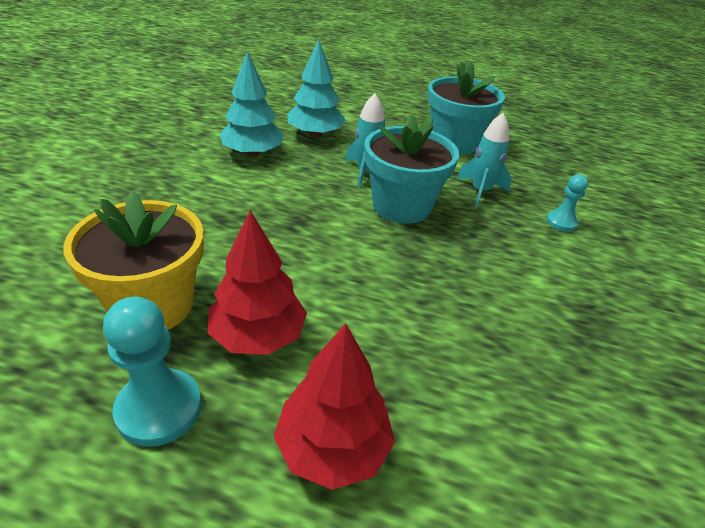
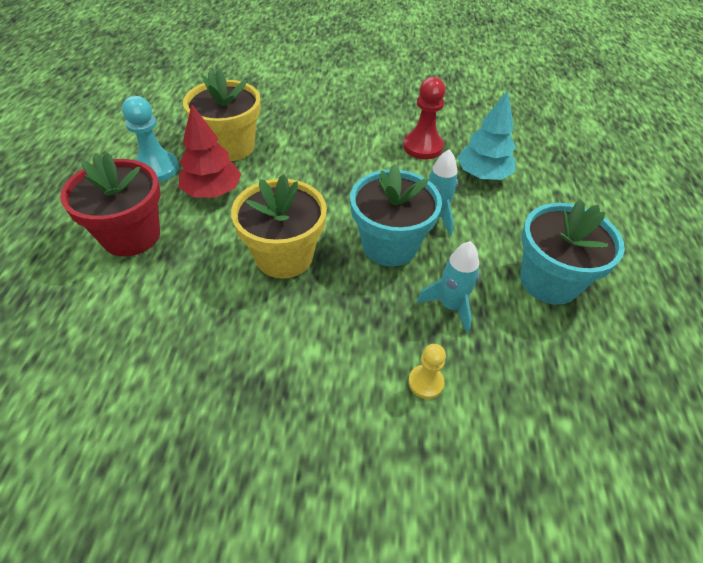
camera: 80 degrees right, 10 degrees up
turquoise tree [219,52,284,157] -> red pawn [403,77,446,159]
red tree [273,323,395,490] -> red flower pot [60,152,160,256]
turquoise pawn [546,174,588,232] -> yellow pawn [408,344,446,399]
none -> yellow flower pot [231,174,327,279]

